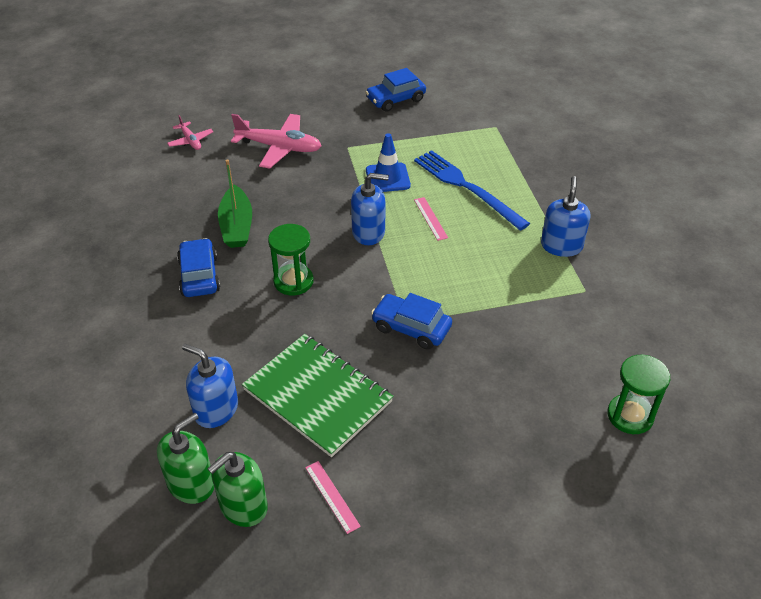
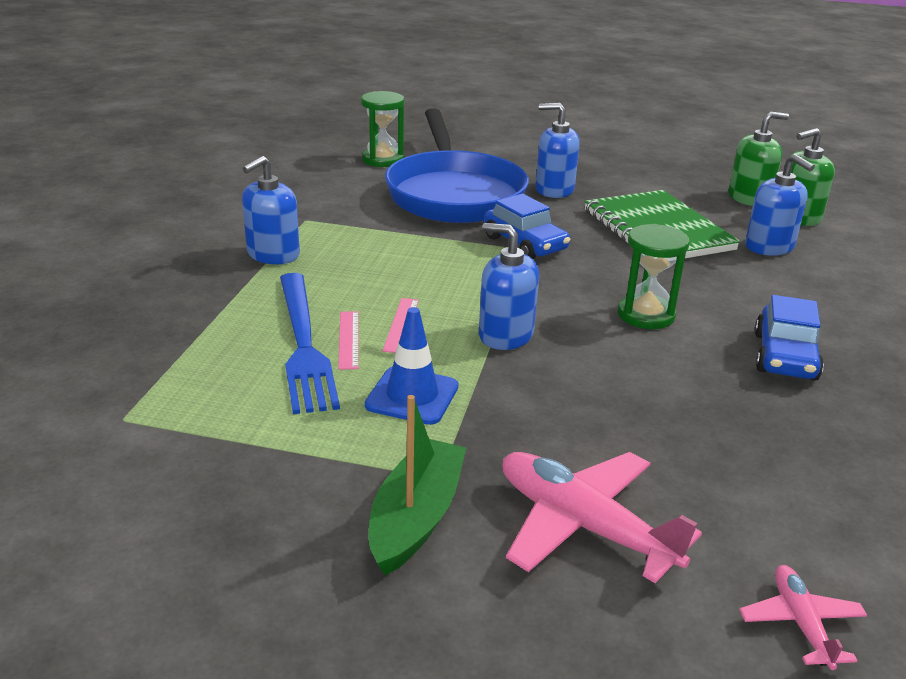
camera: 155 degrees left, 15 degrees down
green boat [218,160,252,248] -> green boat moved to [369,395,466,575]
pink ruler [305,461,361,534] -> pink ruler moved to [338,311,359,370]
blue car [365,68,426,112] -> none
none -> blue pan [385,108,529,223]
none -> blue soap dispenser [535,103,580,198]

